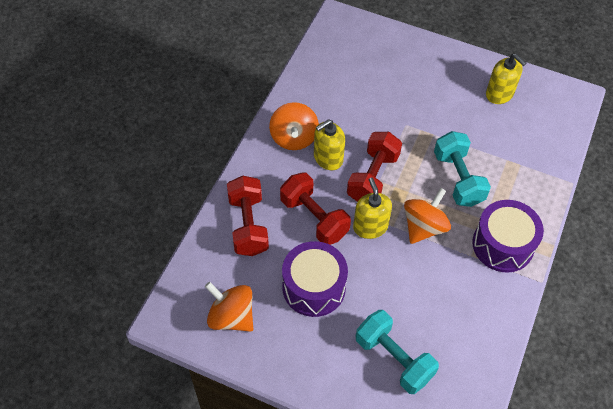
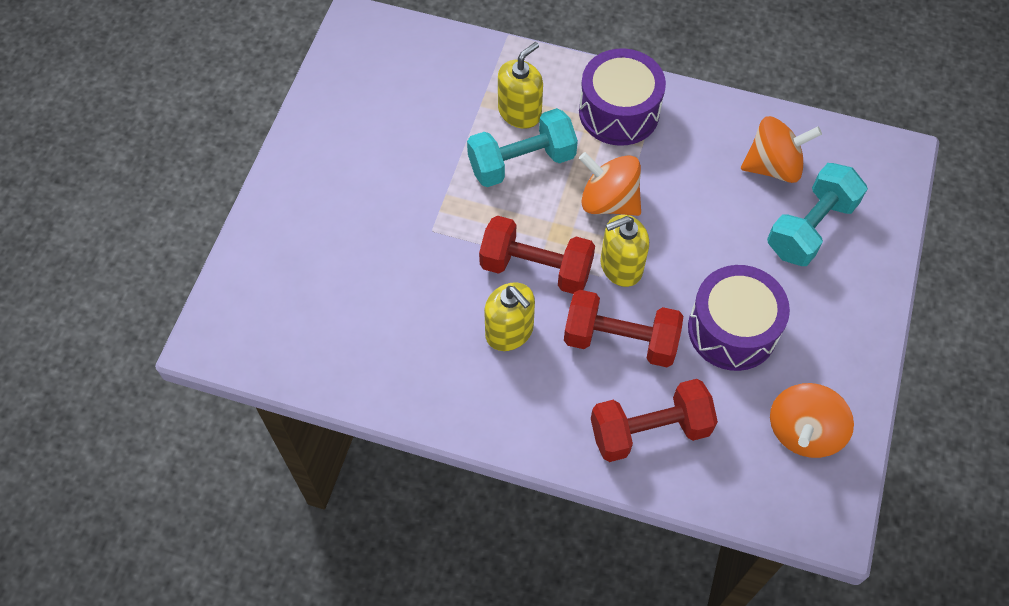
camera: 95 degrees left, 5 degrees up
orange spinning top [269,102,319,150] -> orange spinning top moved to [741,116,822,183]
red dumbbell [280,172,351,245] -> red dumbbell turned 60 degrees clockwise [564,290,683,367]
yellow soap dispenser [486,54,526,104] -> yellow soap dispenser moved to [498,42,543,129]

